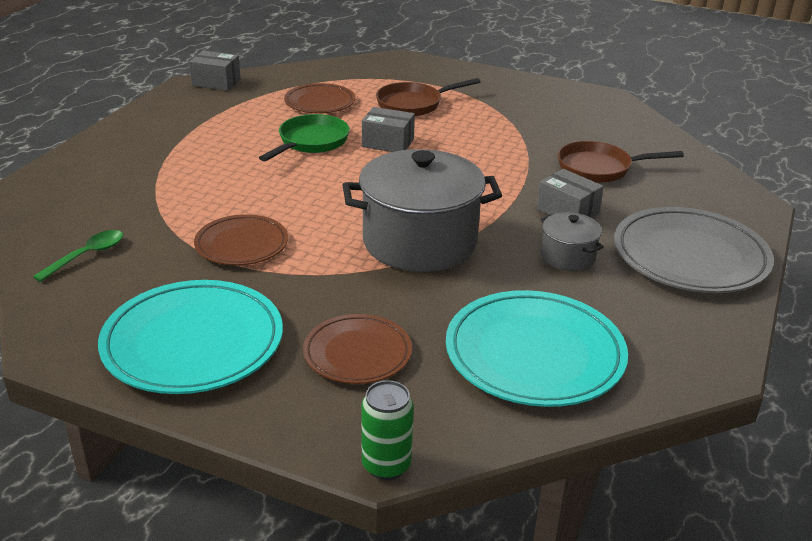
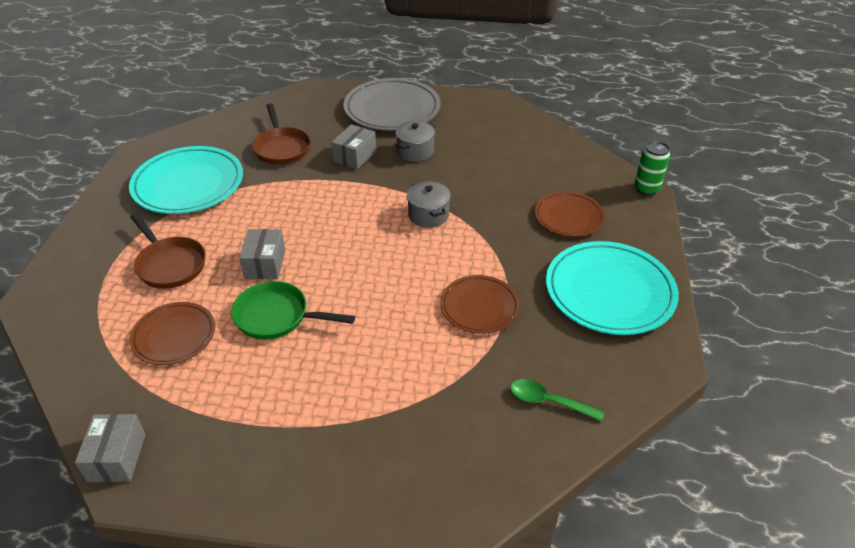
camera: 105 degrees left, 10 degrees up
grey pot [343,149,502,272] -> grey pot [407,181,451,228], size x0.47
turquoise plate [446,290,628,407] -> turquoise plate moved to [129,146,243,214]

